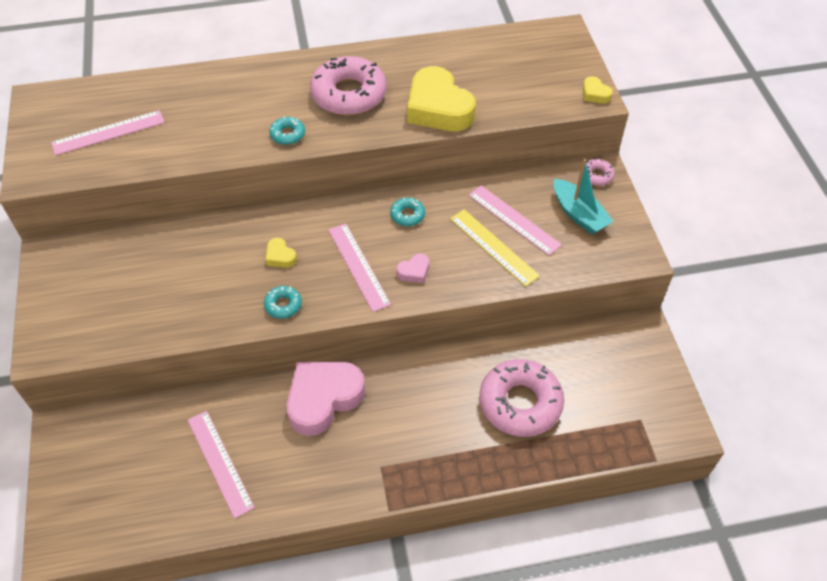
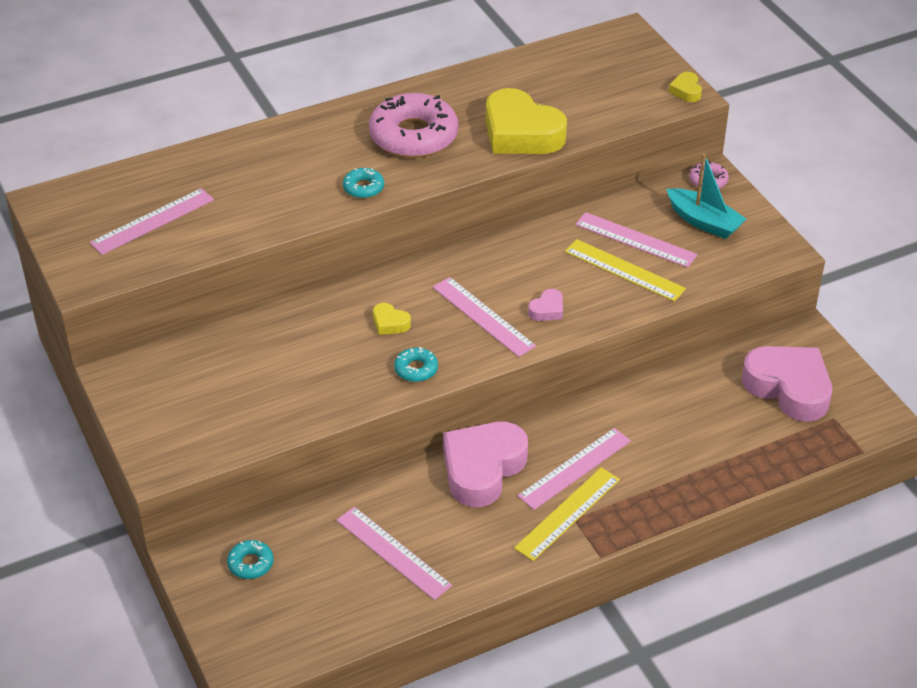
camera: 15 degrees left, 10 degrees down
turquoise donut [390,197,425,226] -> turquoise donut moved to [227,540,274,579]
pink donut [479,359,564,437] -> none
yellow heart [583,76,613,103] -> yellow heart turned 45 degrees clockwise [669,72,702,102]
none -> yellow ruler [514,467,620,561]
none -> pink ruler [518,428,631,510]
none -> pink heart [742,346,832,422]

